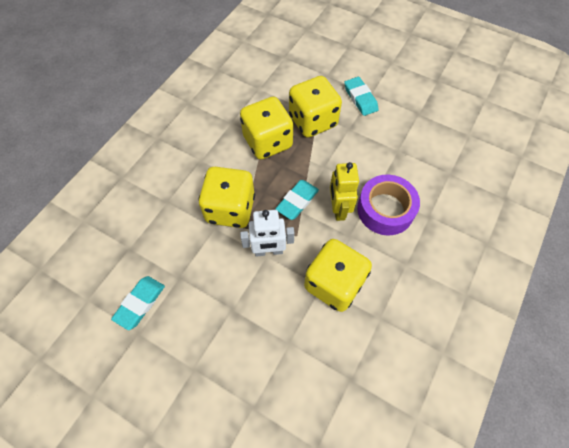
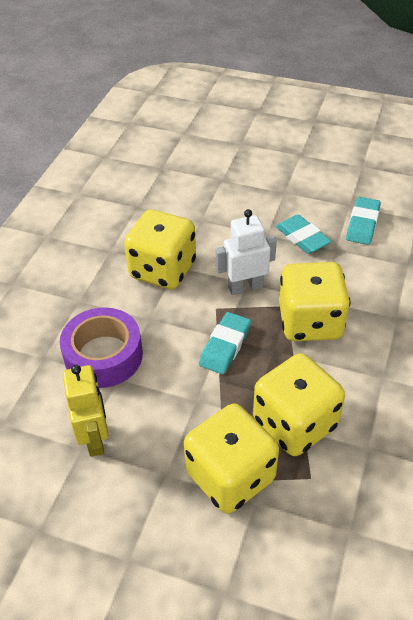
camera: 170 degrees right, 15 degrees down
yellow robot [330,162,359,221] -> yellow robot moved to [63,365,109,457]
turquoise eraser [344,77,379,116] -> turquoise eraser moved to [276,214,332,254]

